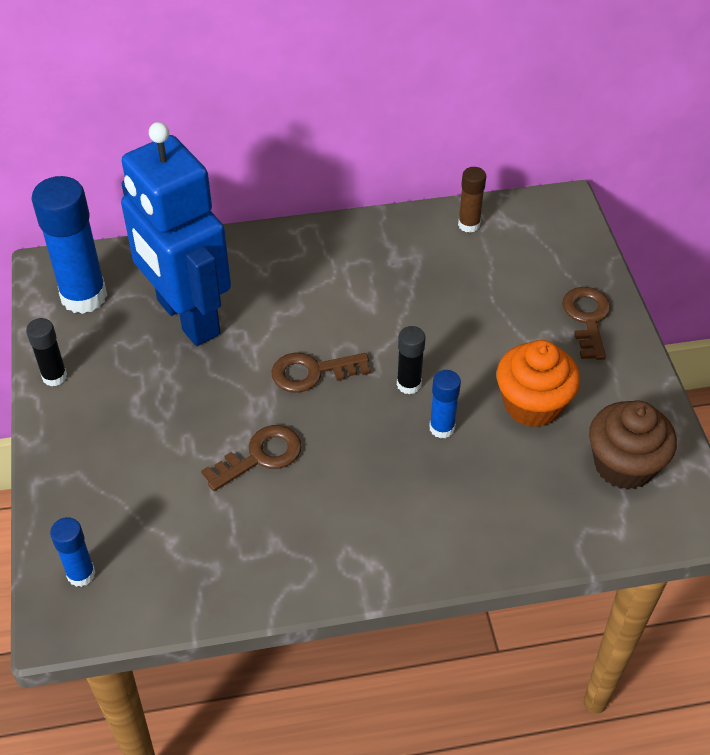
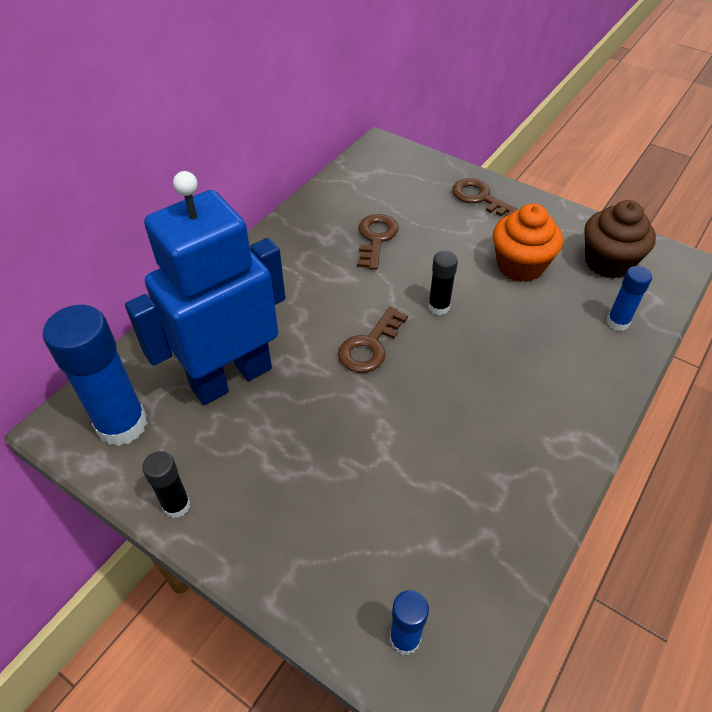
camera: 45 degrees left, 0 degrees up
blue robot [121,122,231,346] -> blue robot turned 135 degrees clockwise [125,171,285,405]
brown key [201,425,302,491] -> brown key moved to [357,214,399,270]
blue glue stick [429,370,461,439] -> blue glue stick moved to [607,266,652,331]
brown glue stick [458,167,486,233] -> none

